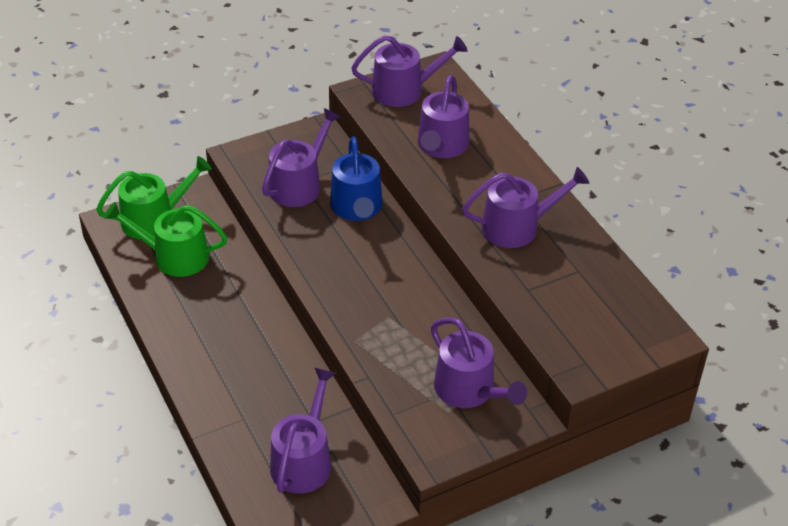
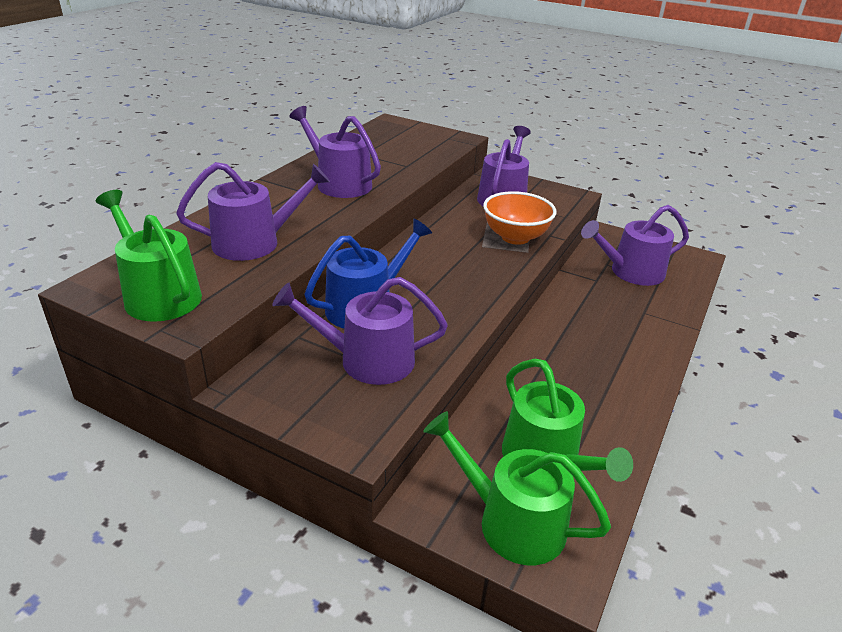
camera: 125 degrees left, 10 degrees down
purple watering can [351,35,468,107] -> green watering can [96,190,202,322]
none -> orange bowl [483,191,557,245]

